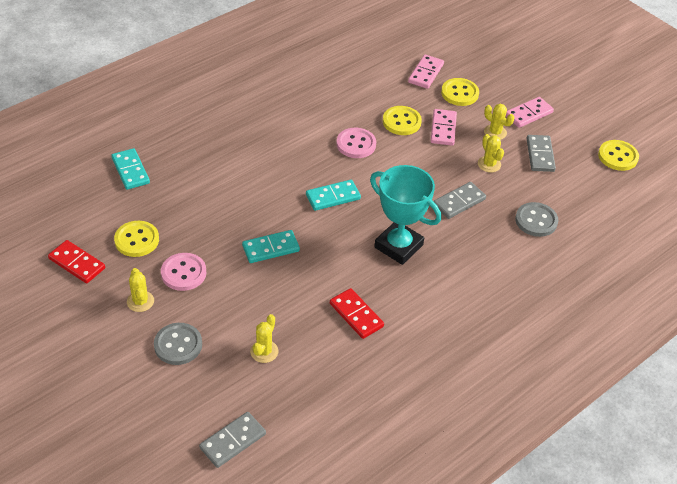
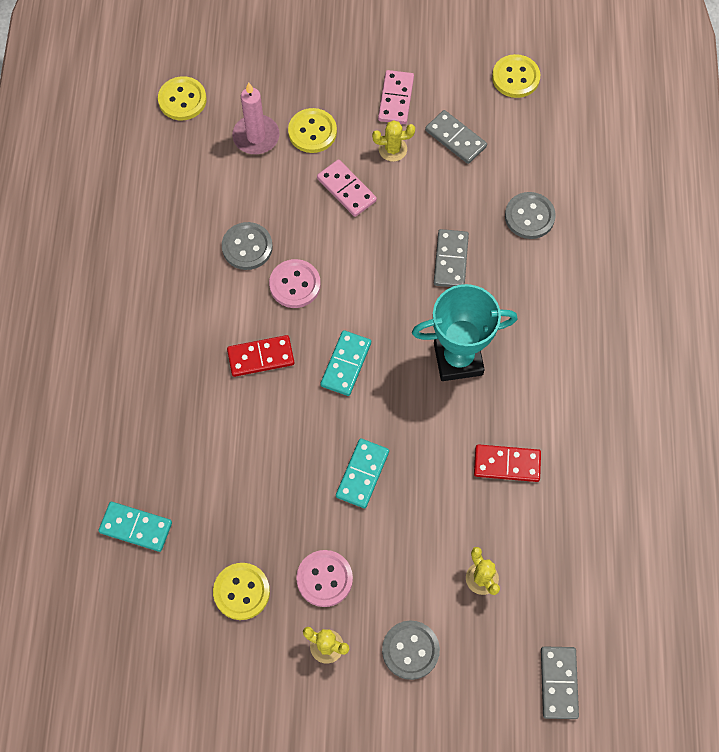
camera: 45 degrees left, 20 degrees up
red domino [48,240,105,283] -> red domino moved to [227,335,294,377]
yellow button [383,106,422,135] -> yellow button moved to [158,76,207,120]
pink domino [408,55,444,89] -> pink candle [232,82,280,154]
yellow cactus [478,134,504,173] -> none
none -> grey button [222,222,273,270]

